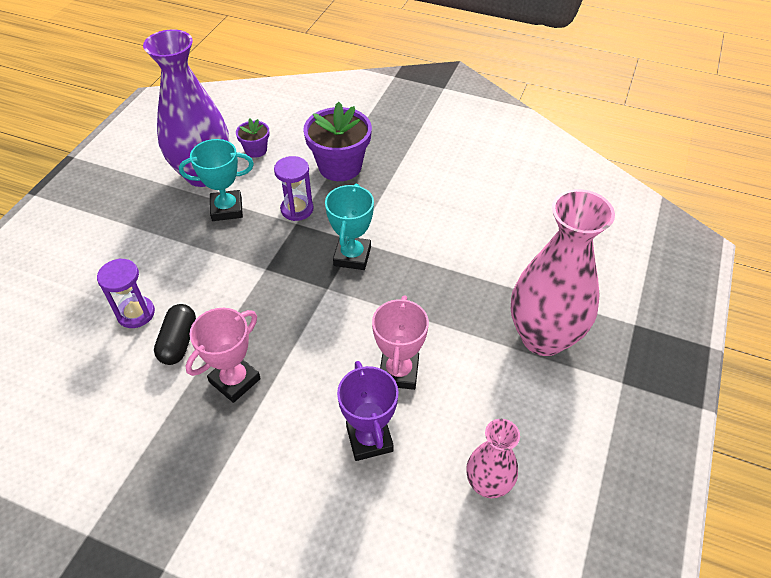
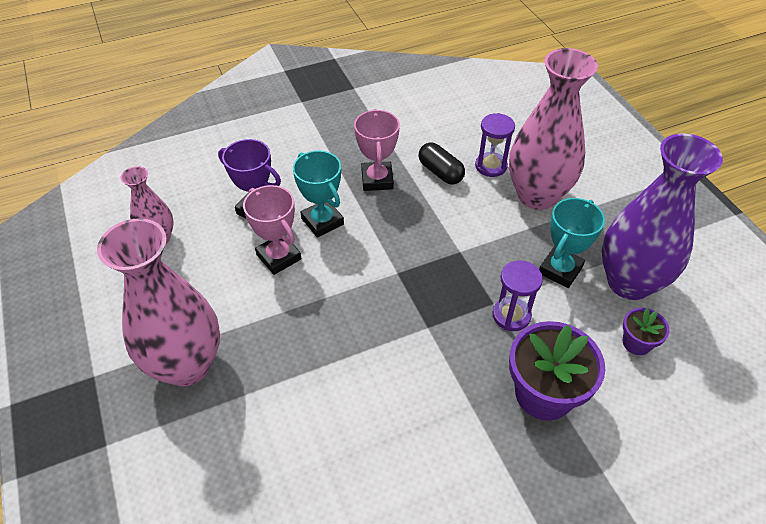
camera: 135 degrees right, 0 degrees up
turquoise trophy [325,184,374,270] -> turquoise trophy moved to [293,150,344,238]
none -> pink vase [509,48,598,210]

